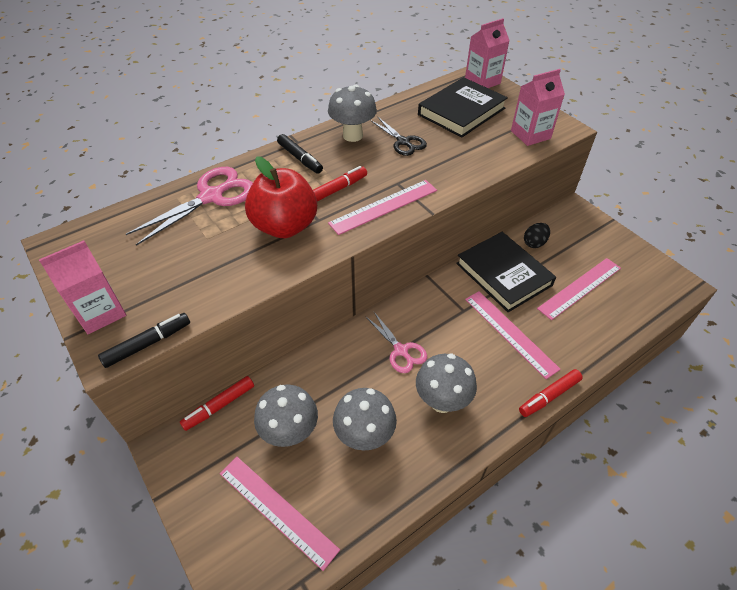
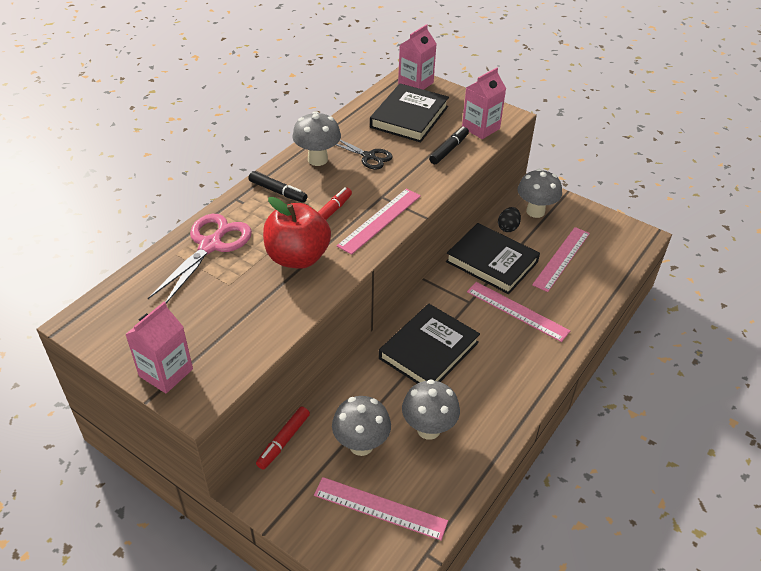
camera: 20 degrees left, 5 degrees down
black marker [98,313,190,368] -> black marker moved to [429,127,469,164]
pink scissors [365,312,427,373] -> black book [379,304,480,383]
grey mushroom [416,354,477,413] -> grey mushroom moved to [517,169,562,218]
red marker [519,369,583,417] -> none

